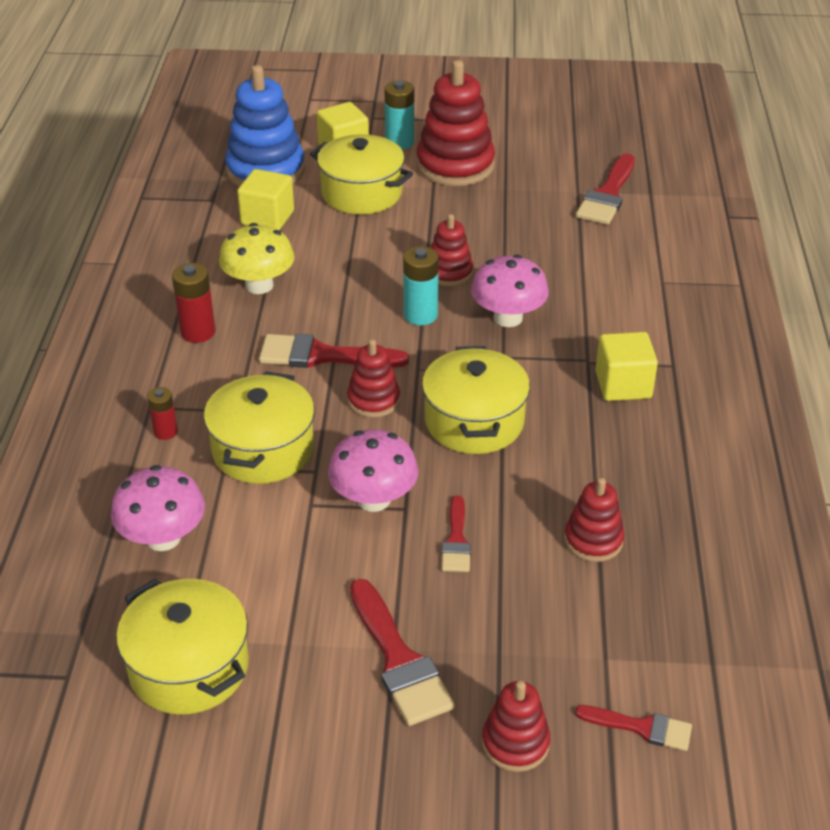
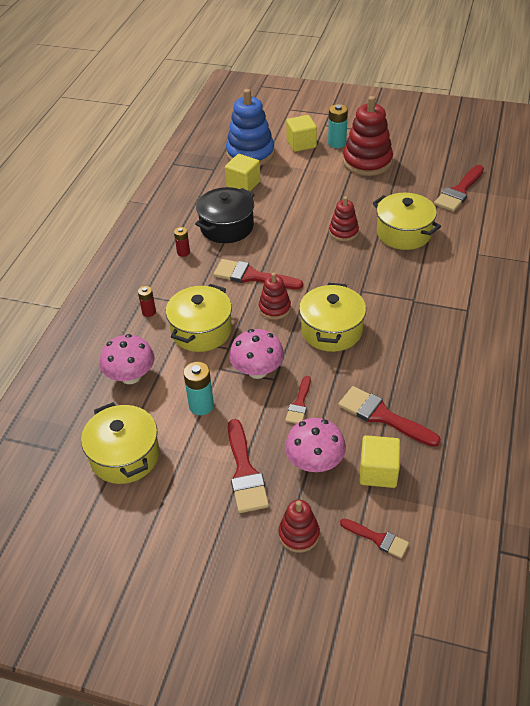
camera: 15 degrees right, 5 degrees up
red battery [172,263,216,343] -> red battery [174,227,190,257], size x0.63
yellow mushroom [219,223,295,294] -> black pot [195,187,255,243]
yellow pot [310,134,413,214] -> yellow pot moved to [373,193,441,250]
turquoise battery [403,246,439,325] -> turquoise battery moved to [183,362,214,415]
pink mushroom [471,255,549,327] -> pink mushroom moved to [285,418,346,472]
red stacking toy [564,478,625,562] -> red brush [338,386,441,447]
yellow cube [595,332,658,401] -> yellow cube moved to [359,435,400,488]

